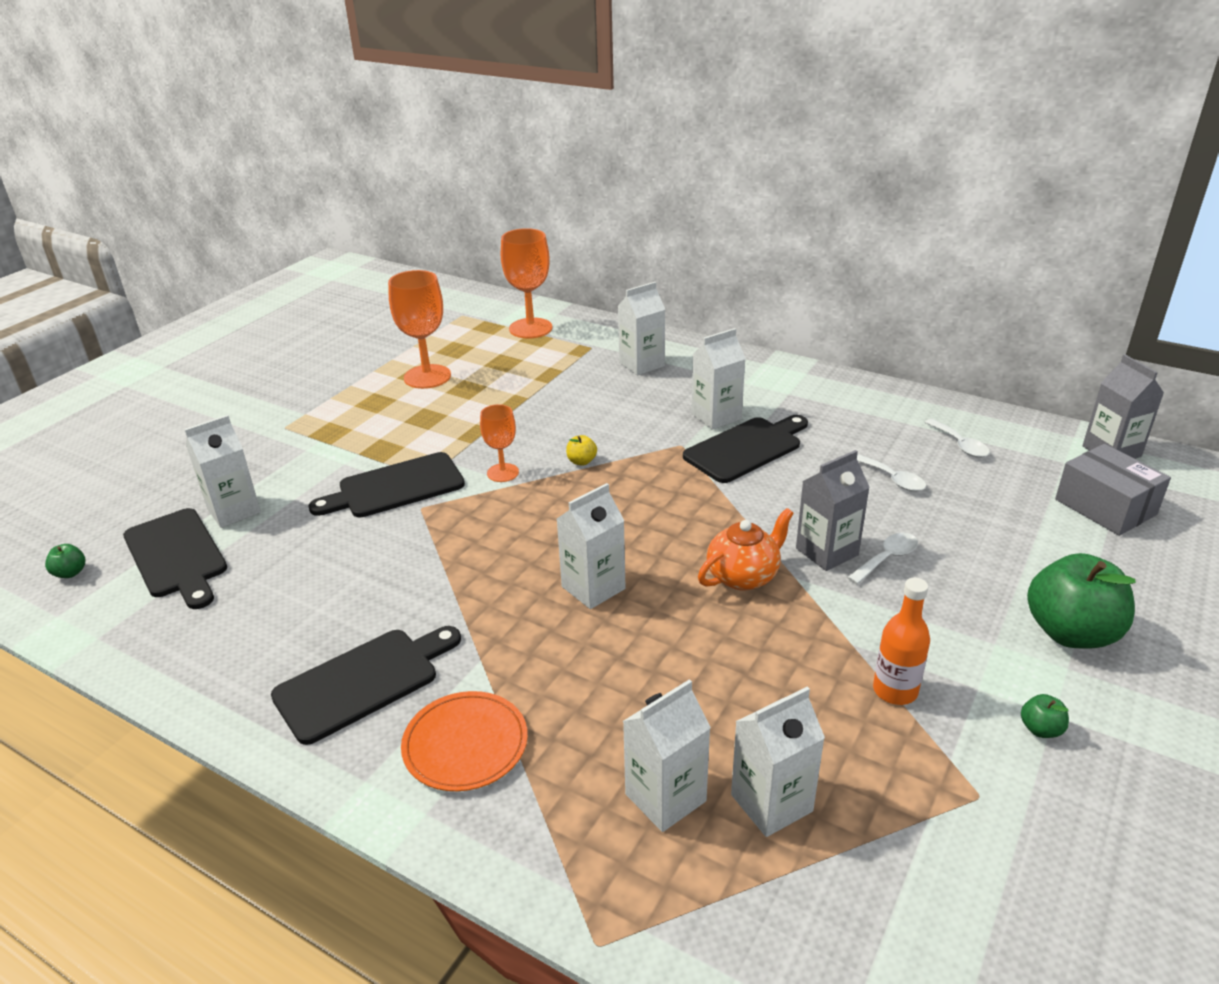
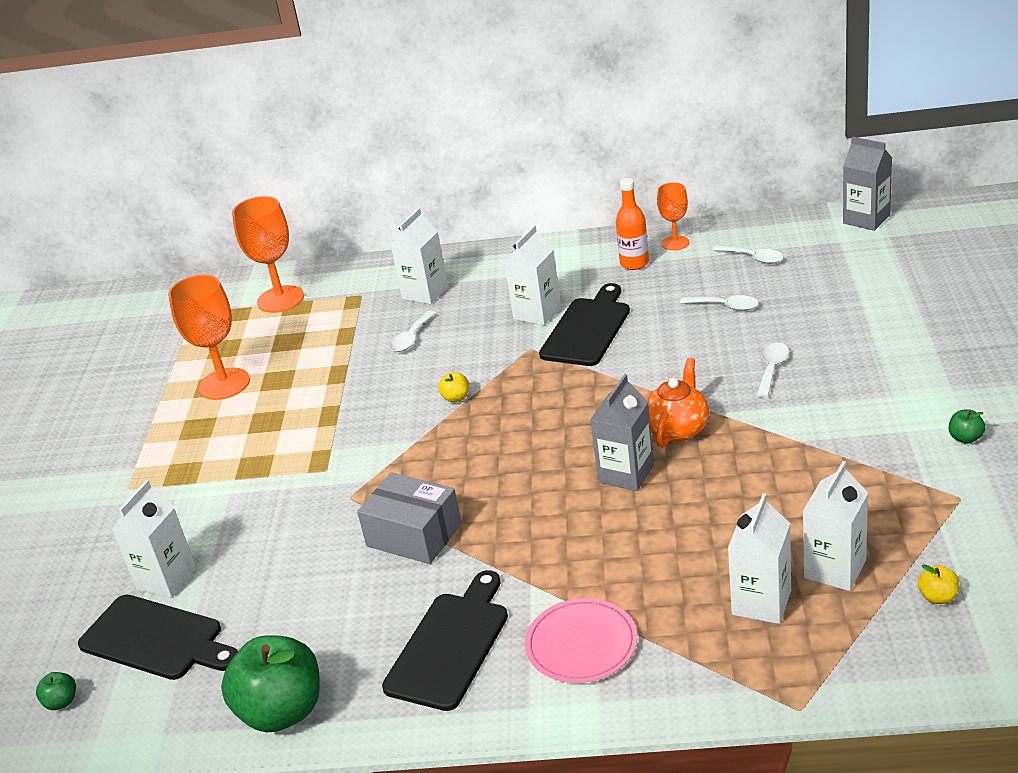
camera: 25 degrees left, 0 degrees up
black cutting board [309,452,465,517] -> none
orange plate [401,691,528,791] -> pink plate [525,598,637,683]
orange goblet [480,404,519,482] -> orange goblet moved to [657,182,689,251]
white carton [557,483,626,609] -> none
grey carton [796,450,870,571] -> grey carton moved to [590,374,654,491]
orange bottle [873,578,930,705] -> orange bottle moved to [616,178,649,270]
green apple [1027,553,1136,648] -> green apple moved to [221,635,320,732]
grey box [1055,444,1171,536] -> grey box moved to [357,472,462,564]
none -> white spoon [389,311,436,352]
none -> yellow apple [918,564,959,604]

